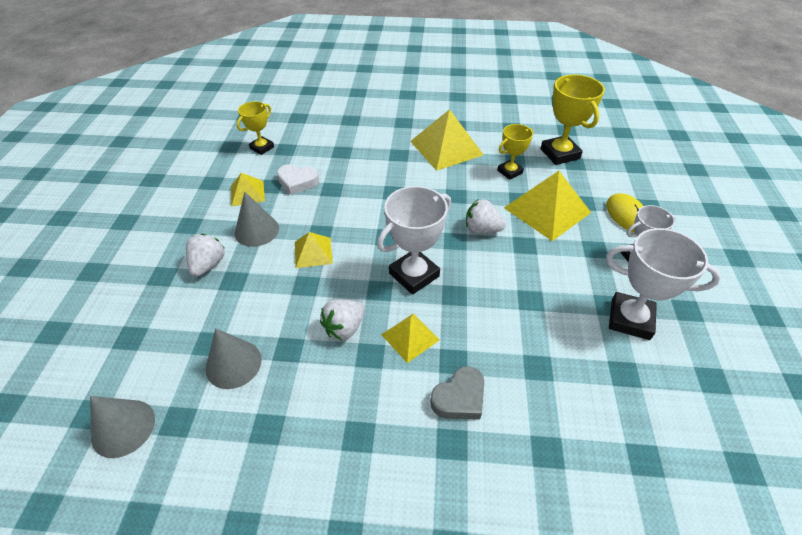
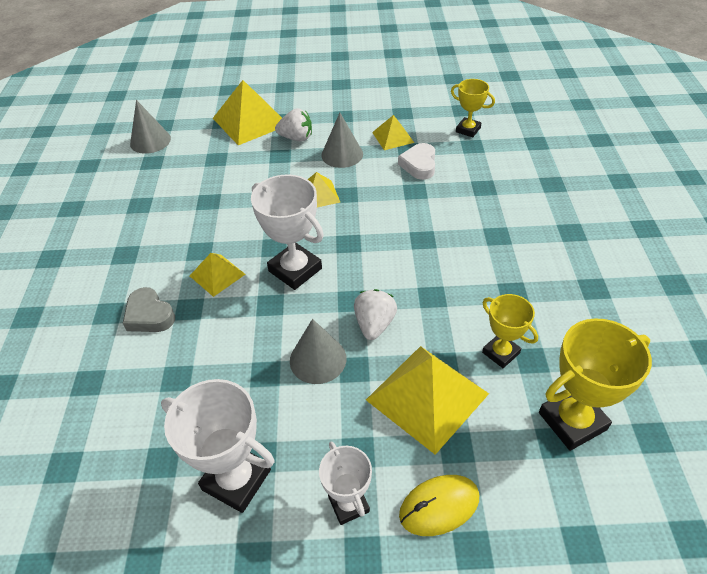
camera: 85 degrees right, 0 degrees up
grey cone [206,328,262,389] -> grey cone moved to [290,319,346,384]
white strawberry [320,299,365,340] -> none
yellow pyramid [410,109,484,171] -> yellow pyramid moved to [213,80,282,145]
white trophy [606,228,721,340] -> white trophy turned 75 degrees counterclockwise [161,379,275,513]

